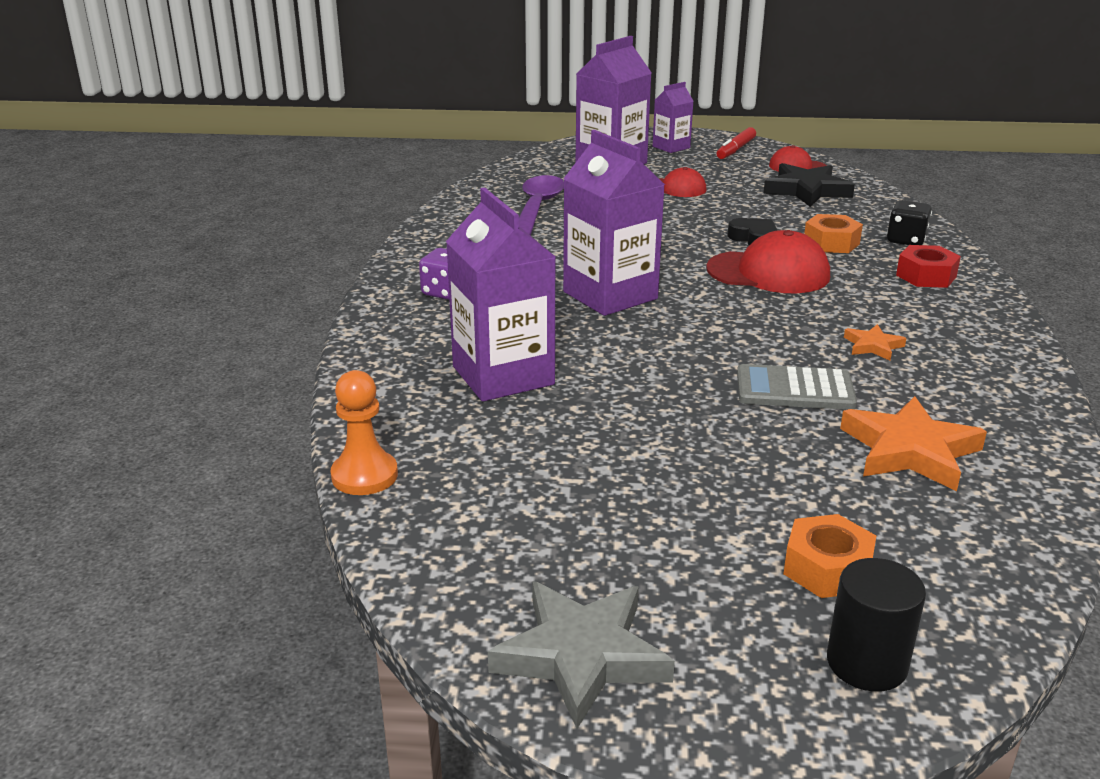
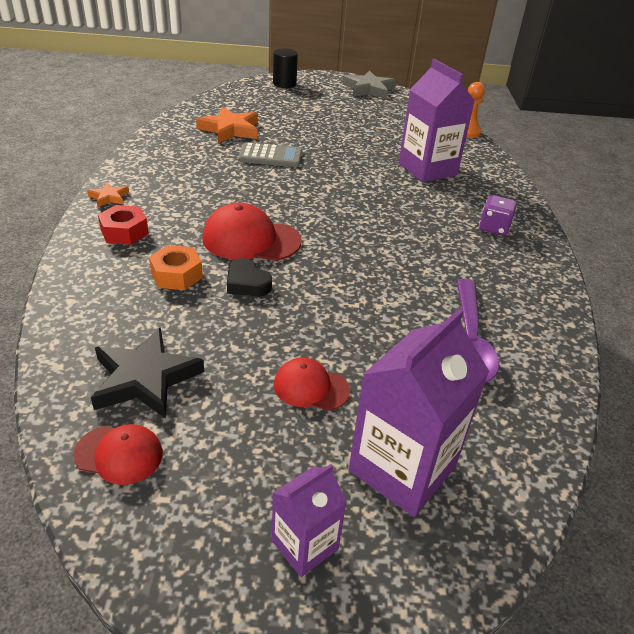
camera: 175 degrees right, 10 degrees up
purple carton [563,130,665,316] -> none
red marker [716,127,756,159] -> none
orange nut [783,514,876,598] -> none
orange star [844,324,907,361] -> orange star moved to [87,182,129,207]
black dice [887,200,932,245] -> none

